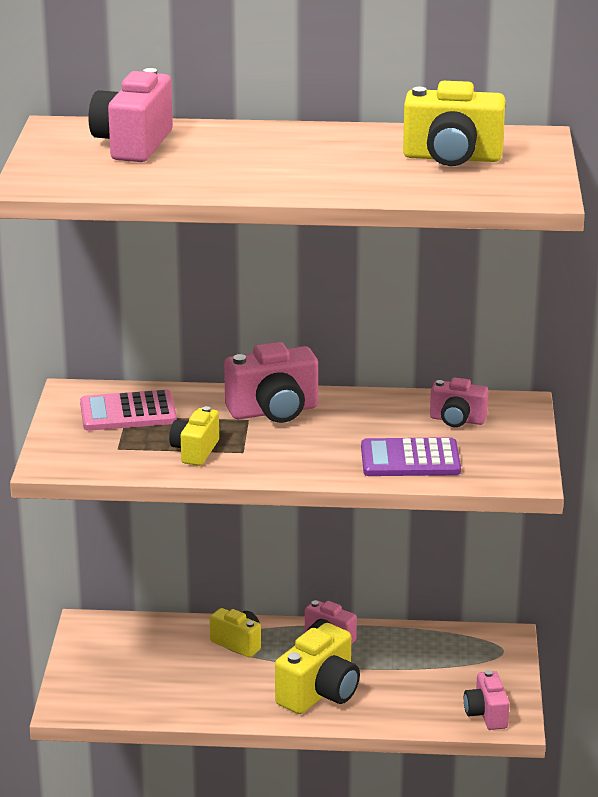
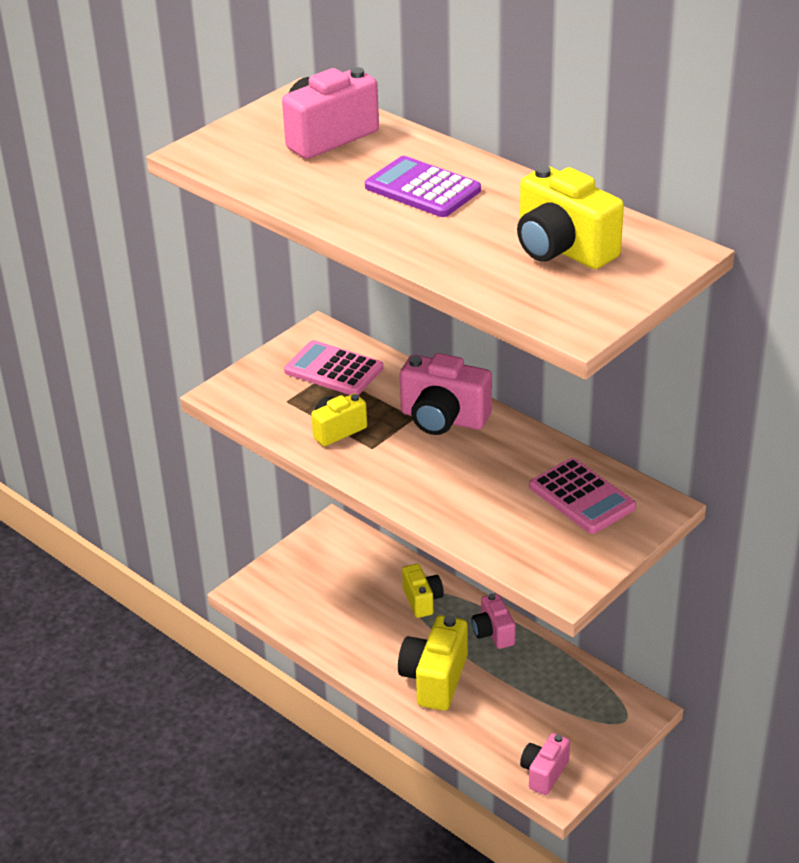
camera: 40 degrees right, 10 degrees up
yellow camera [275,623,360,714] -> yellow camera turned 120 degrees clockwise [398,615,468,711]
purple calculator [361,437,461,476] -> purple calculator moved to [365,156,481,217]
pink camera [430,378,489,427] -> pink calculator [529,458,636,534]

